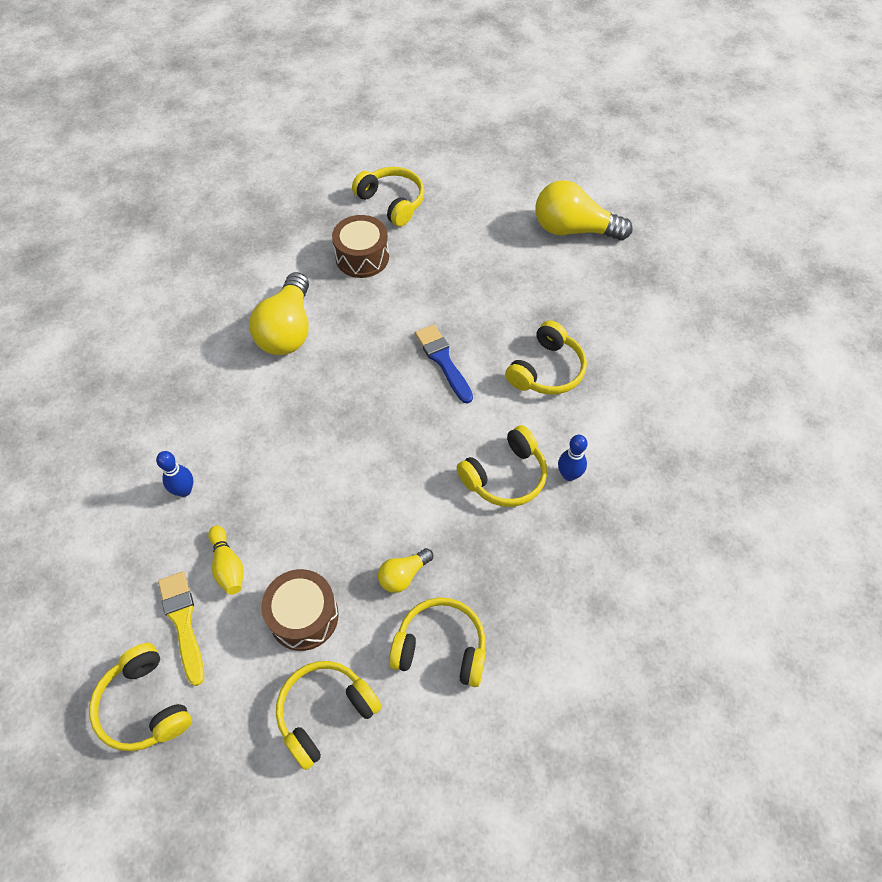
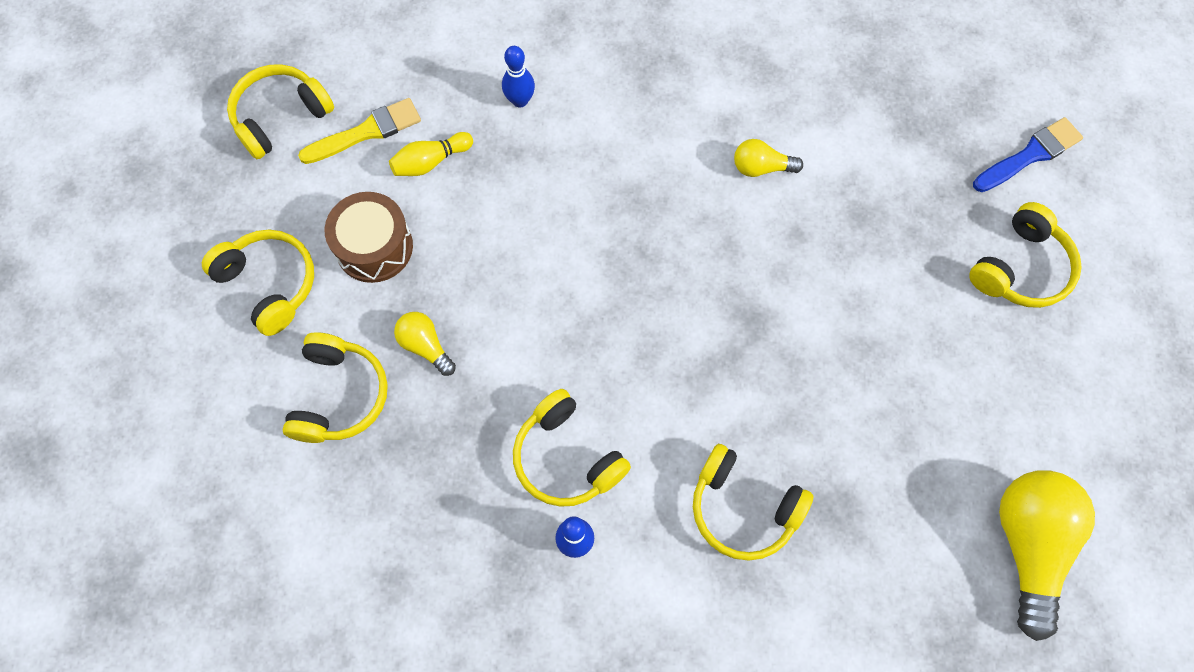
camera: 85 degrees right, 10 degrees up
yellow light bulb [249,272,309,355] -> yellow light bulb [734,139,803,177], size x0.50
brown drum [332,215,389,278] -> none
blue brush [415,324,473,404] -> blue brush moved to [973,117,1083,192]

